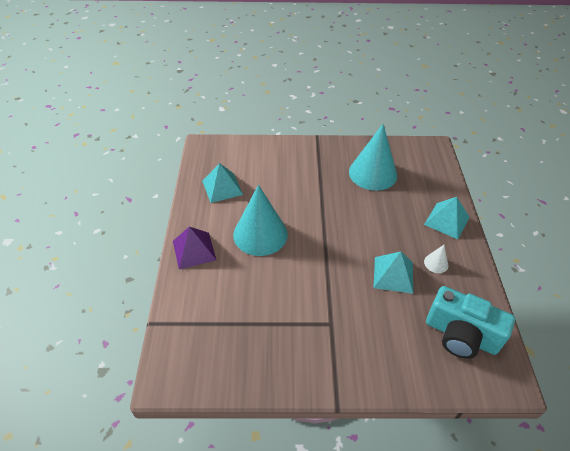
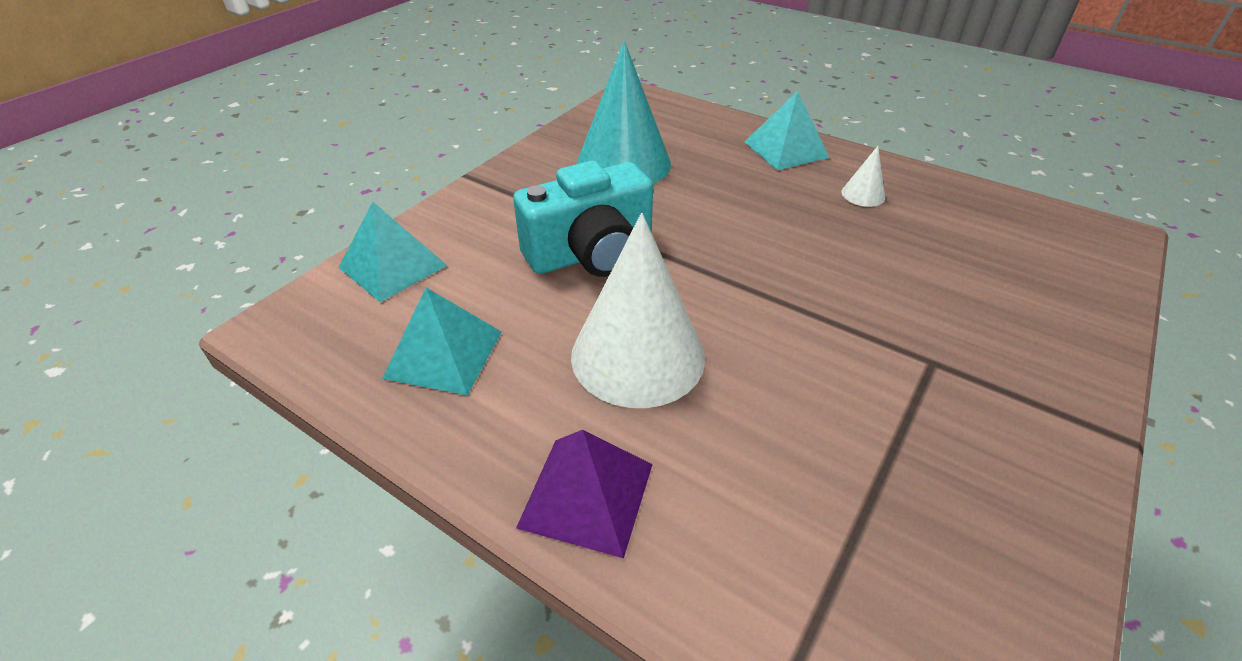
camera: 55 degrees left, 5 degrees down
turquoise cone [233,185,288,256] -> white cone [571,213,705,408]
turquoise pyramid [373,251,413,294] -> turquoise pyramid moved to [338,202,447,302]
turquoise camera [426,286,515,359] -> turquoise camera moved to [513,161,653,277]

